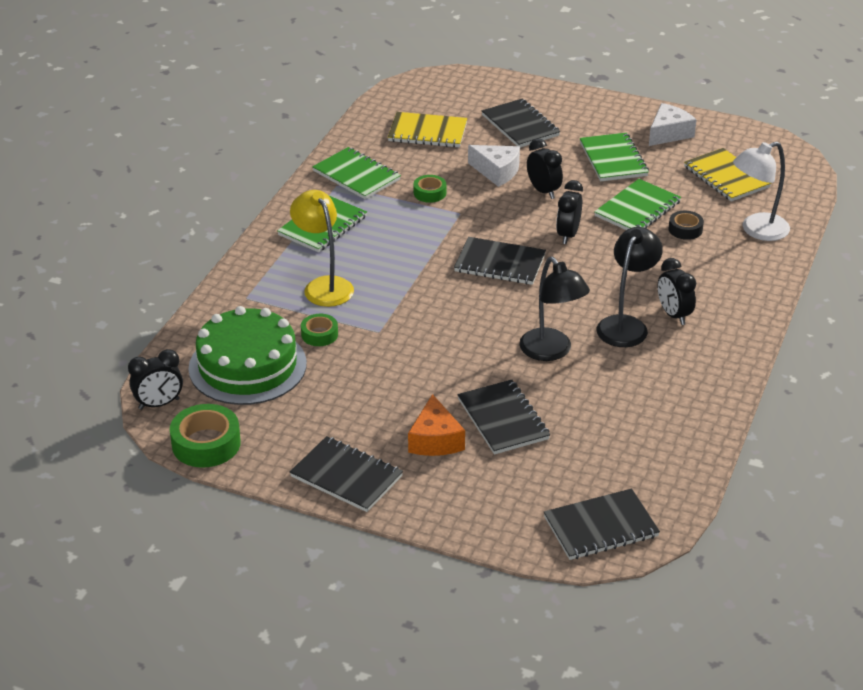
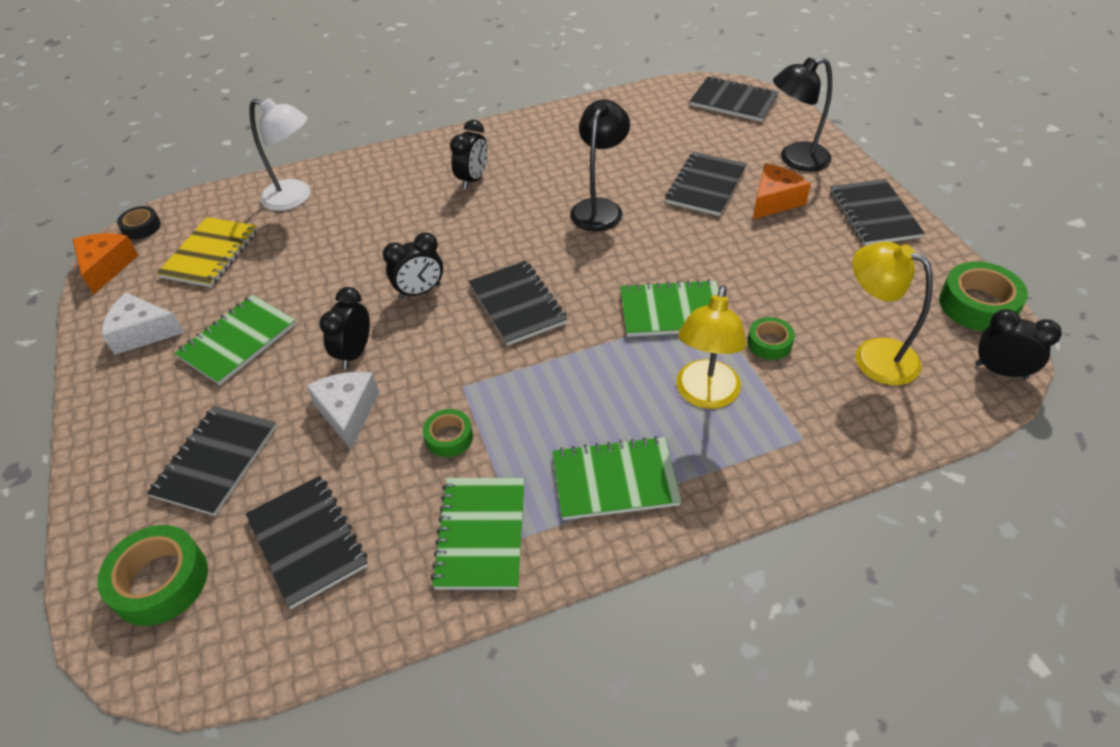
camera: 130 degrees left, 10 degrees up
green cake [188,306,307,405] -> yellow lamp [852,242,933,385]
yellow notebook [388,112,468,148] -> black notebook [246,476,368,609]
green notebook [594,179,681,230] -> green notebook moved to [620,279,719,337]
black lamp [597,227,663,347] -> black lamp moved to [773,58,832,172]
black tape [669,211,704,240] -> black tape moved to [117,206,161,240]
none -> orange cheese [72,233,139,294]
none -> green tape [97,525,208,626]

